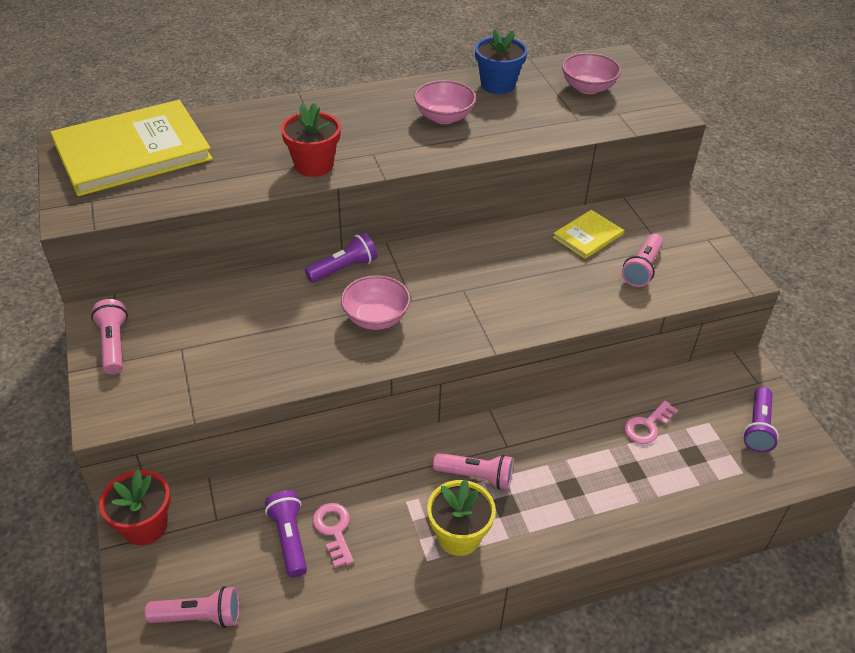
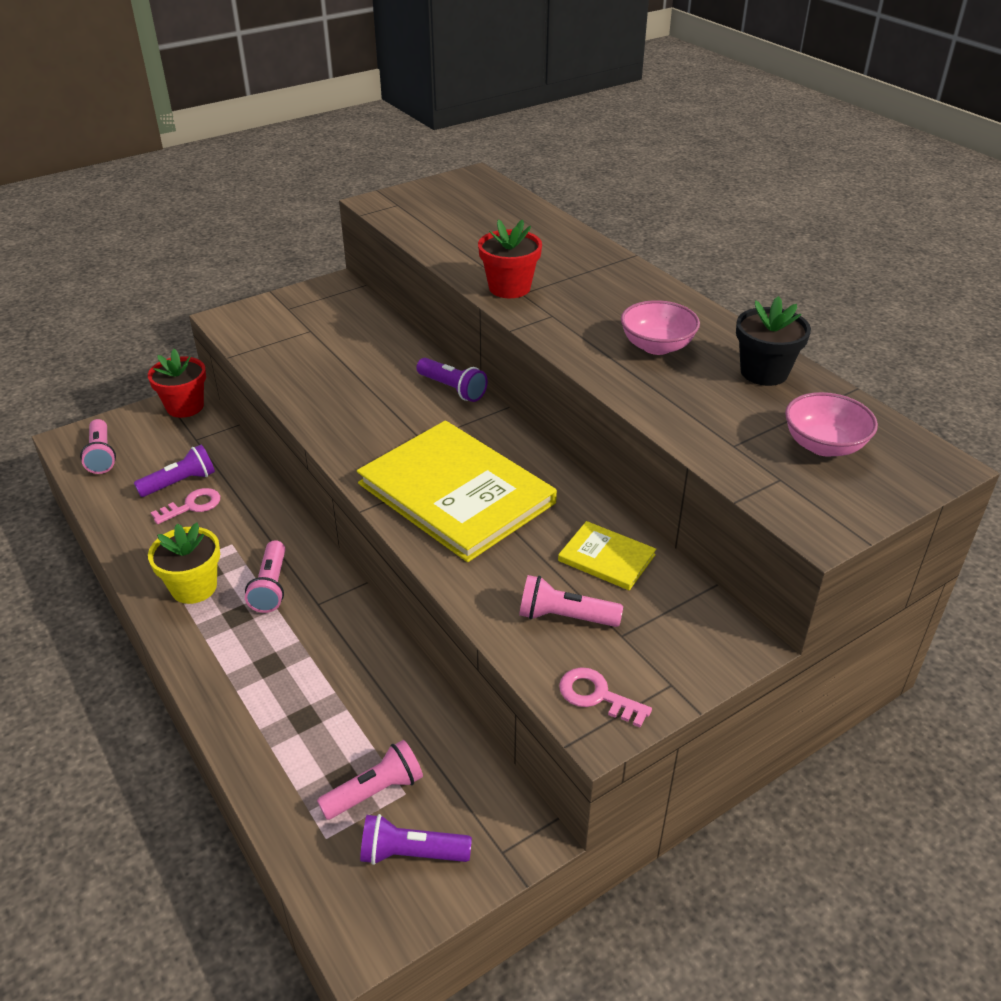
camera: 75 degrees right, 5 degrees down
yellow book [51,100,213,196] -> yellow book moved to [357,421,557,562]
pink flashlight [91,299,128,374] -> pink flashlight moved to [317,740,423,820]
pink bowl [341,275,410,330] -> none
blue flower pot [475,29,527,94] -> black flower pot [736,296,811,386]
pink key [624,401,678,444] -> pink key moved to [559,667,652,727]

